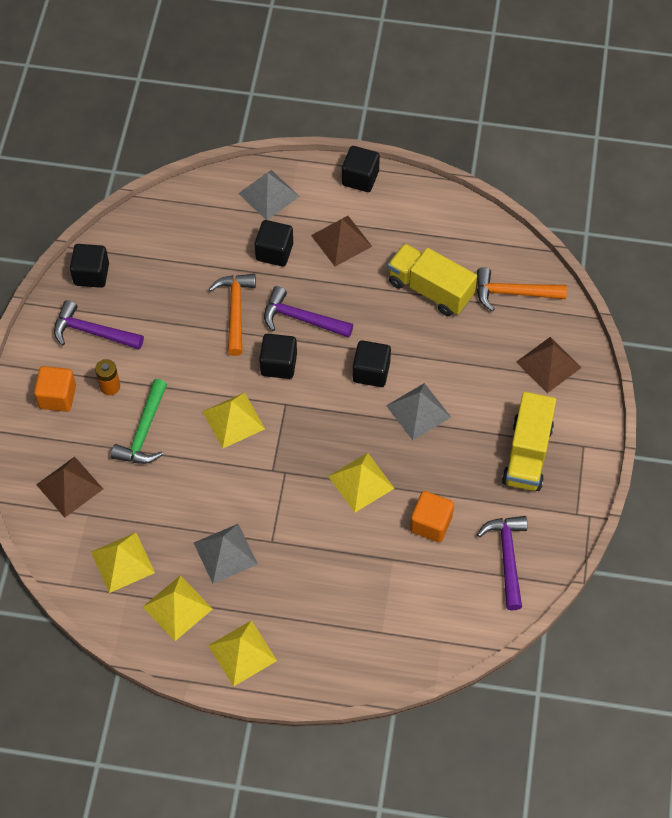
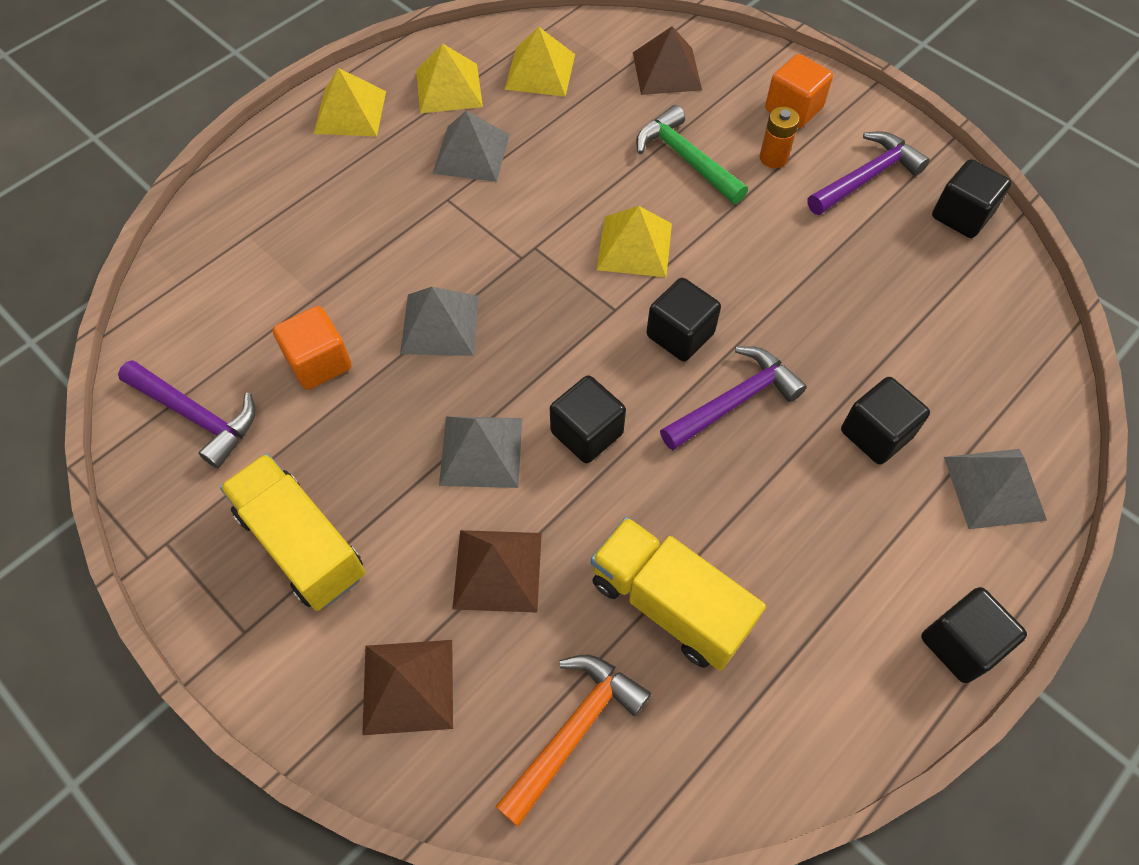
camera: 125 degrees right, 0 degrees up
orange hammer [209,274,256,356] -> none
brown pyramid [311,216,372,267] -> brown pyramid moved to [452,530,542,613]
yellow pyramid [328,453,395,513] -> grey pyramid [400,287,479,356]
yellow truck [388,243,477,316] -> yellow truck turned 120 degrees counterclockwise [591,517,766,671]

